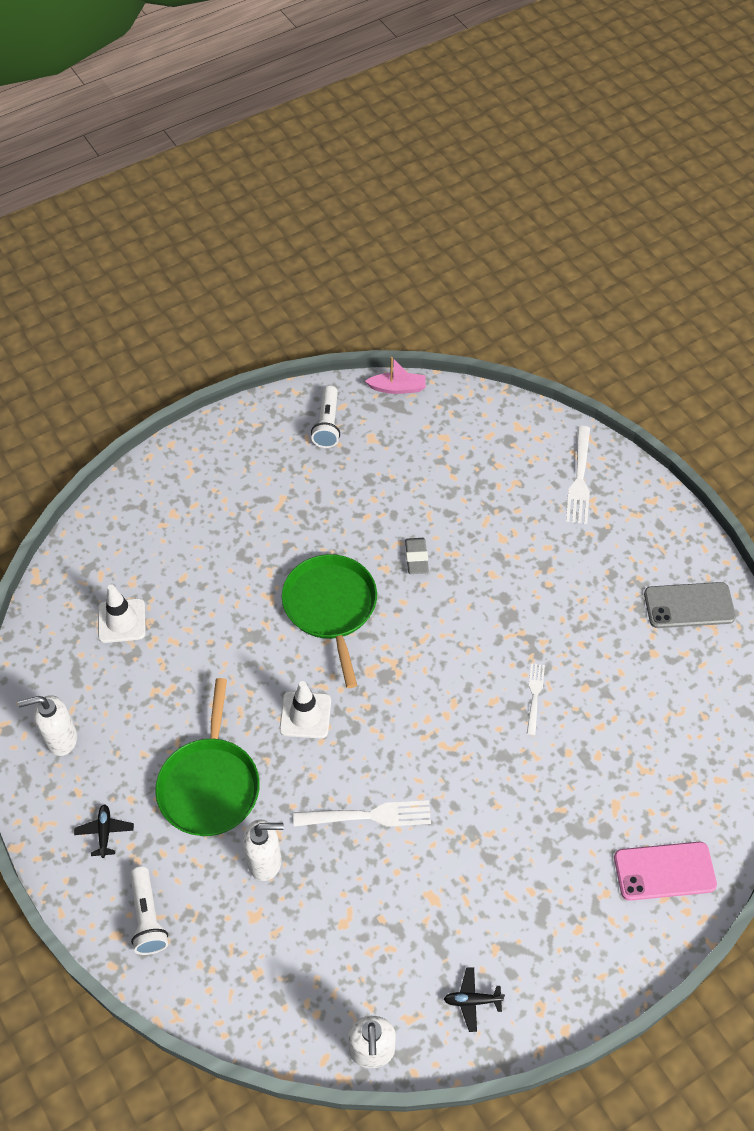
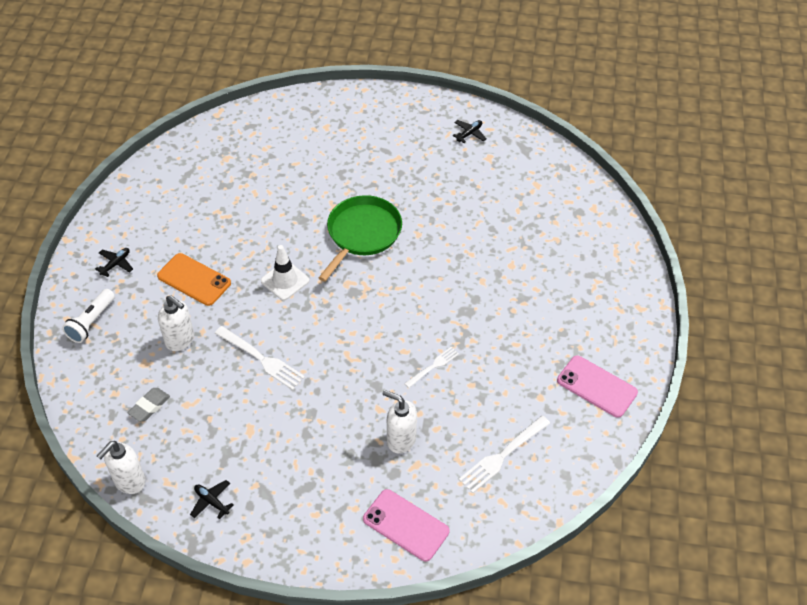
camera: 40 degrees right, 5 degrees down
white soap dispenser [18,695,77,756] -> white soap dispenser moved to [383,390,417,454]
white traffic cone [98,584,146,643] -> none
green pan [155,678,260,836] -> orange phone [157,253,231,306]
white flashlight [311,385,340,448] -> black plane [452,120,487,143]
pink boat [365,357,426,394] -> none
grey eraser [405,538,429,574] -> grey eraser moved to [127,388,170,422]
white fork [566,426,590,524] -> white fork moved to [459,416,550,493]
grey phone [644,582,736,628] -> pink phone [557,355,638,418]

